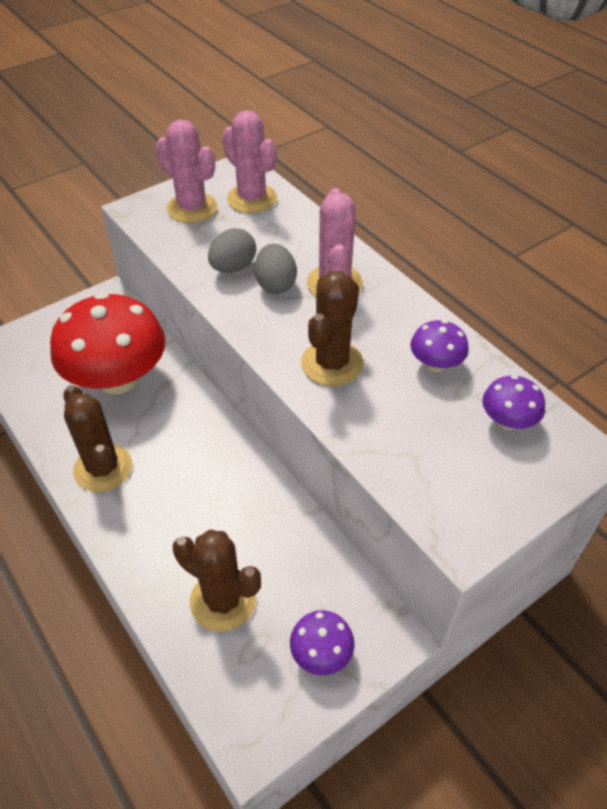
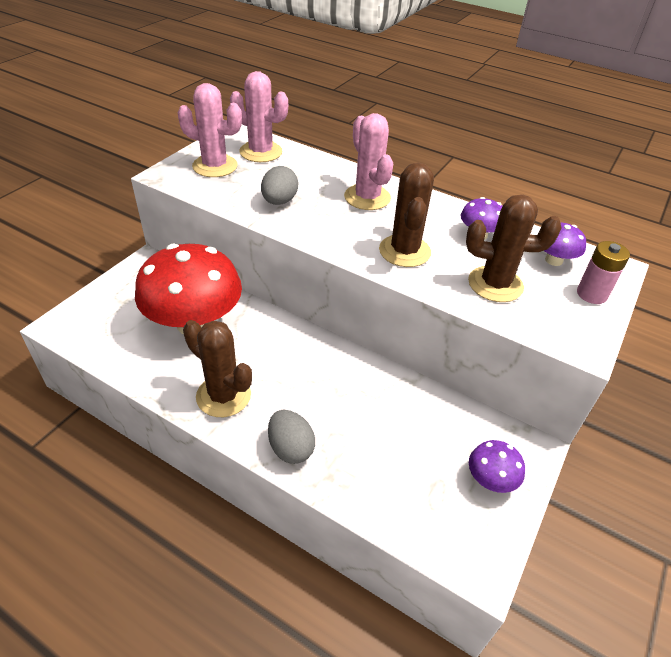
camera: 25 degrees left, 5 degrees down
brown cactus [173,529,261,632] -> brown cactus moved to [466,195,561,302]
grey egg [254,244,297,294] -> grey egg moved to [268,410,315,464]
none -> pink battery [577,241,630,304]

